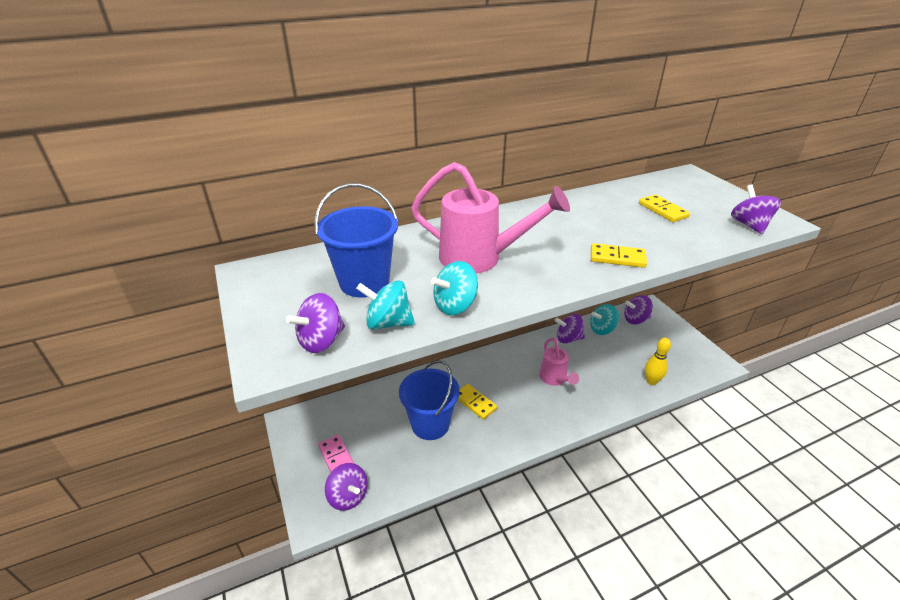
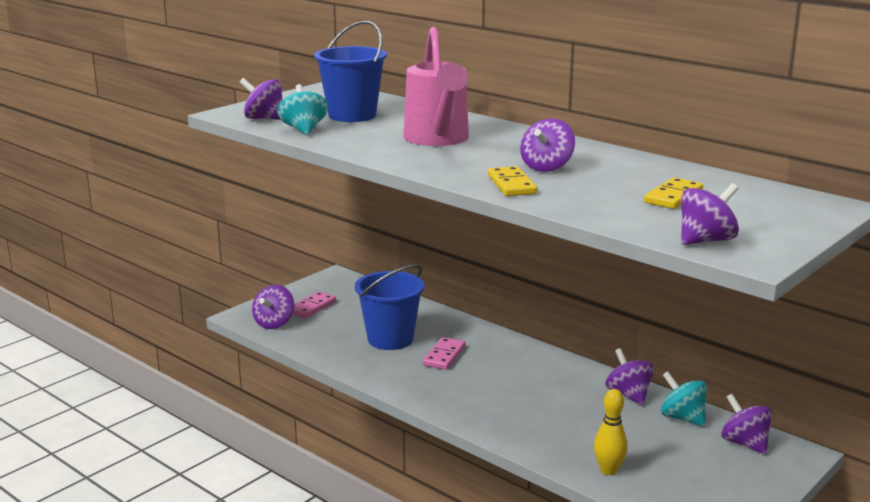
camera: 65 degrees right, 15 degrees down
turquoise spinning top [431,261,478,315] -> none
yellow domino [458,384,497,420] -> pink domino [423,337,466,370]
pink watering can [539,338,579,386] -> none
none -> purple spinning top [520,119,575,172]

